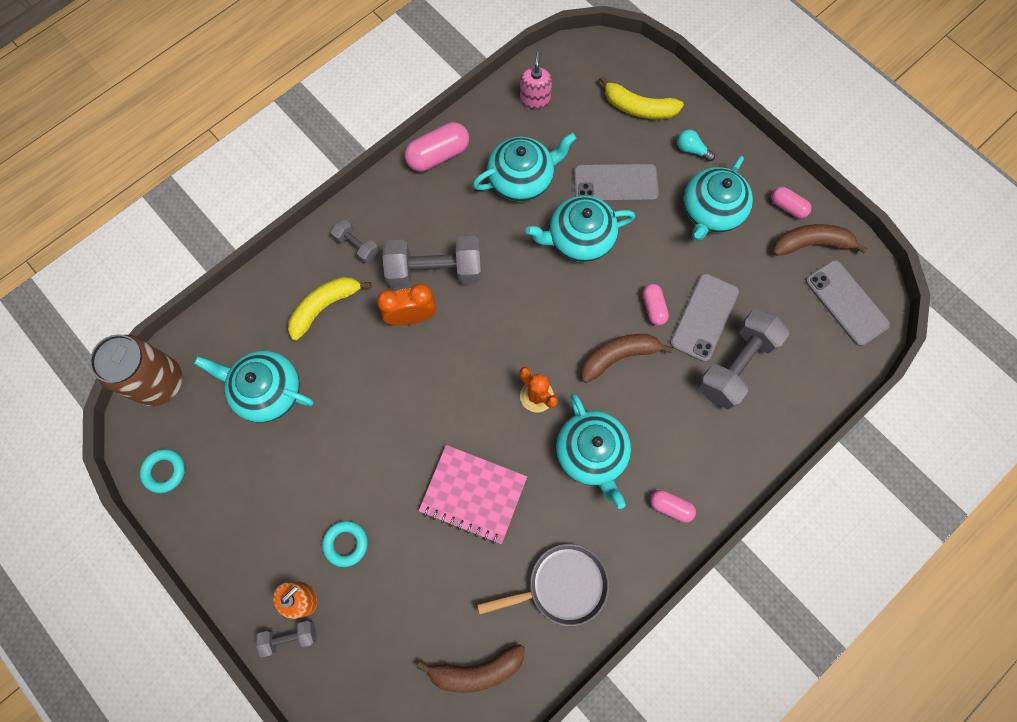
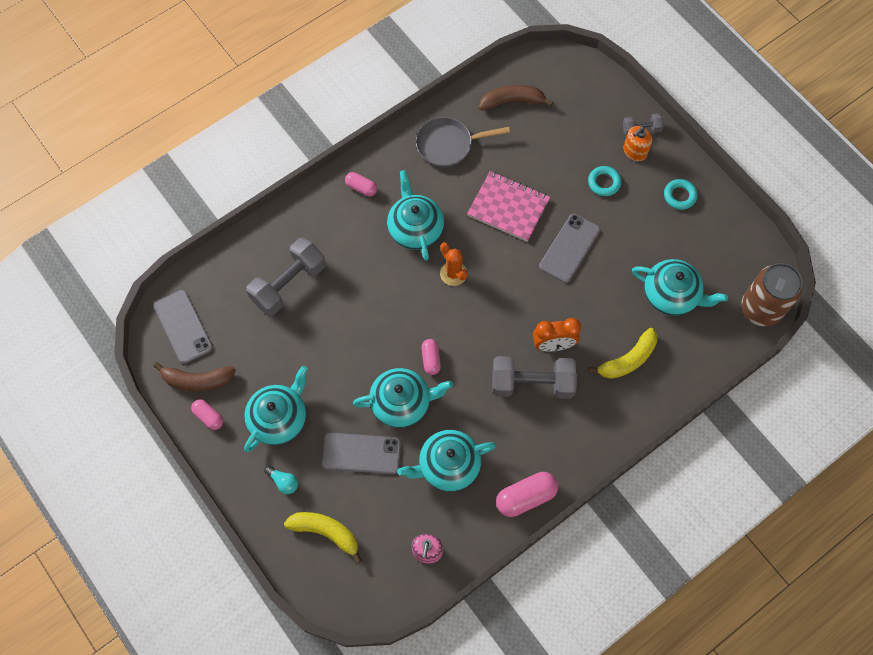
camera: 175 degrees left, 5 degrees down
turquoise ring [140,449,185,493] -> turquoise ring moved to [664,179,698,210]
grey dumbbell [331,219,379,263] -> none
brown banana [581,334,673,383] -> none
pink capsule [642,284,669,326] -> pink capsule moved to [421,339,441,375]
grey phone [670,273,739,362] -> grey phone moved to [539,214,600,283]

